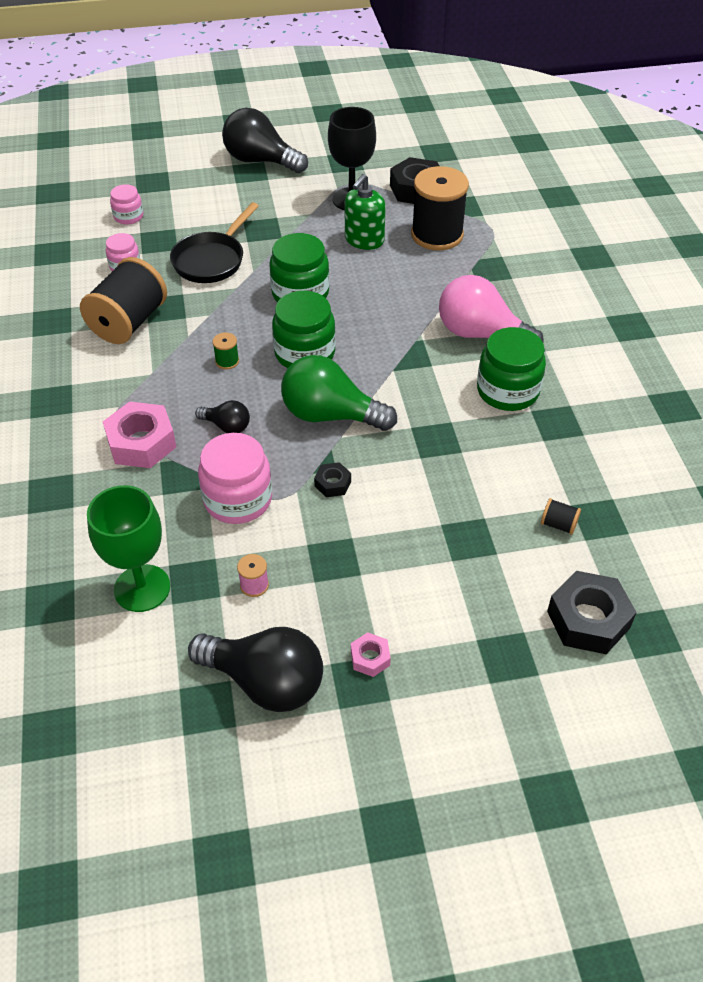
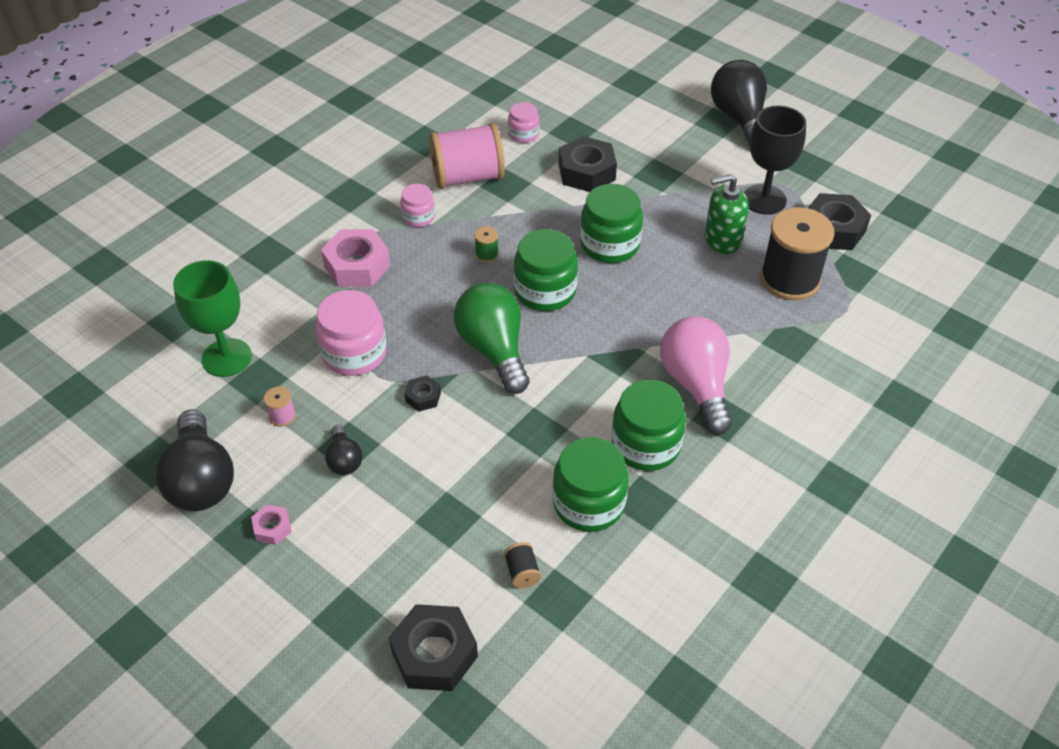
camera: 50 degrees right, 0 degrees up
black spool [80,257,167,344] -> pink spool [429,123,505,189]
pink jar [110,184,143,224] -> pink jar moved to [400,184,435,227]
black pan [170,202,259,283] -> black nut [559,136,617,192]
black light bulb [195,400,250,433] -> black light bulb moved to [325,425,363,475]
none -> green jar [552,437,629,532]

